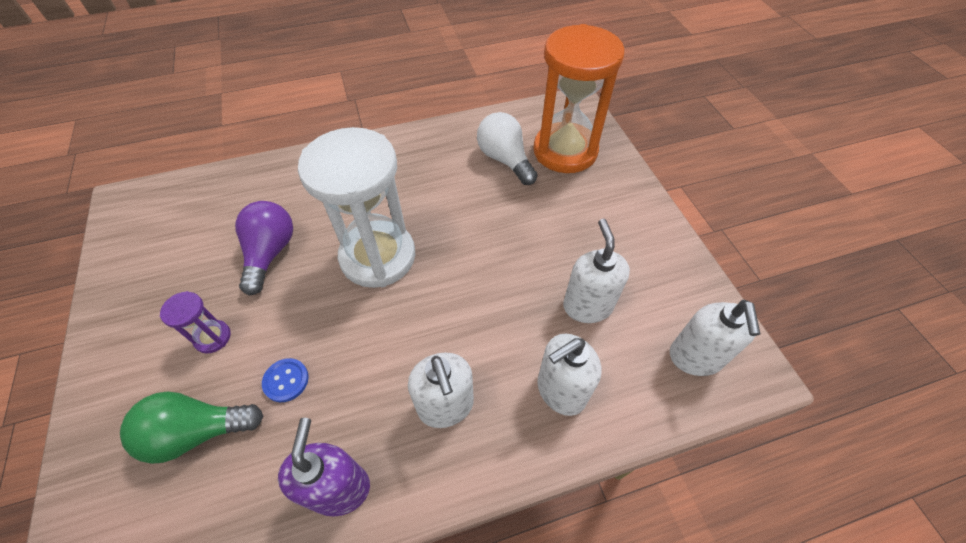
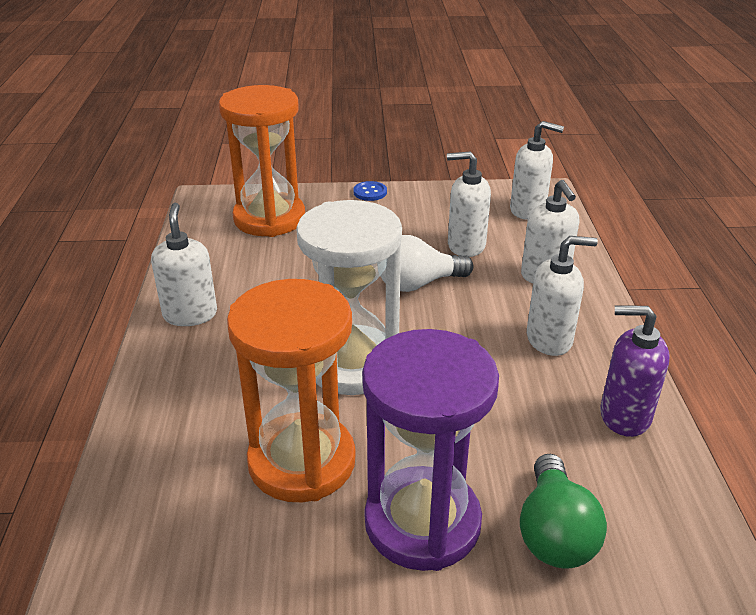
camera: 75 degrees left, 20 degrees down
purple hourglass [160,291,231,354] -> purple hourglass [362,329,499,571], size x2.39
purple light bulb [235,201,293,295] -> orange hourglass [227,279,356,502]
blue button [262,358,309,402] -> blue button moved to [353,181,387,201]
white light bulb [477,112,538,185] -> white light bulb moved to [380,235,473,292]
none -> white soap dispenser [151,203,217,326]

